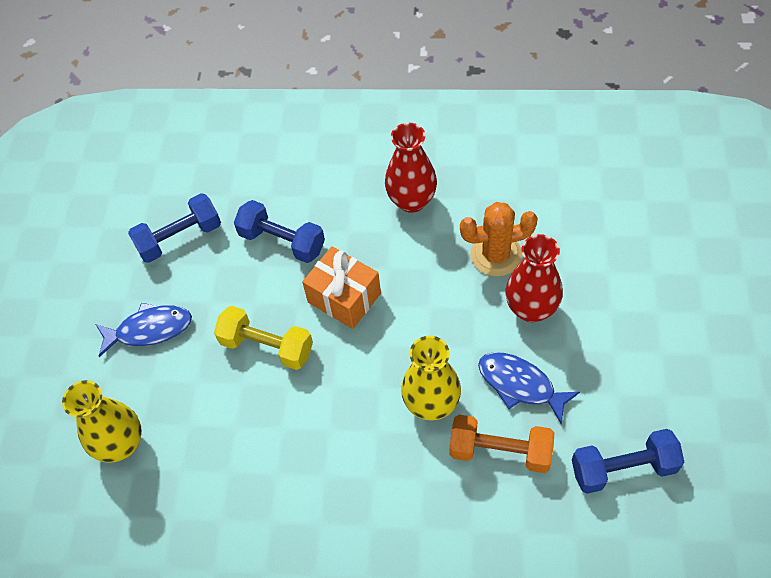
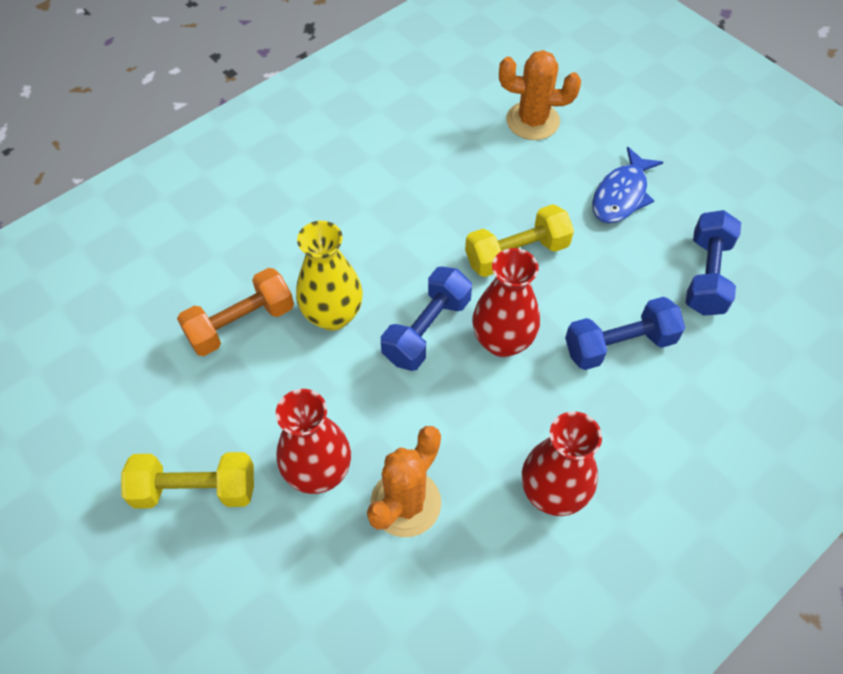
camera: 130 degrees right, 0 degrees up
yellow vase [62,380,142,463] -> orange cactus [499,50,581,140]
orange gift [302,246,381,329] -> red vase [472,248,540,357]
blue fish [478,352,580,424] -> none
blue dumbbell [572,429,684,494] -> blue dumbbell moved to [381,267,472,371]
none -> yellow dumbbell [121,452,254,509]

